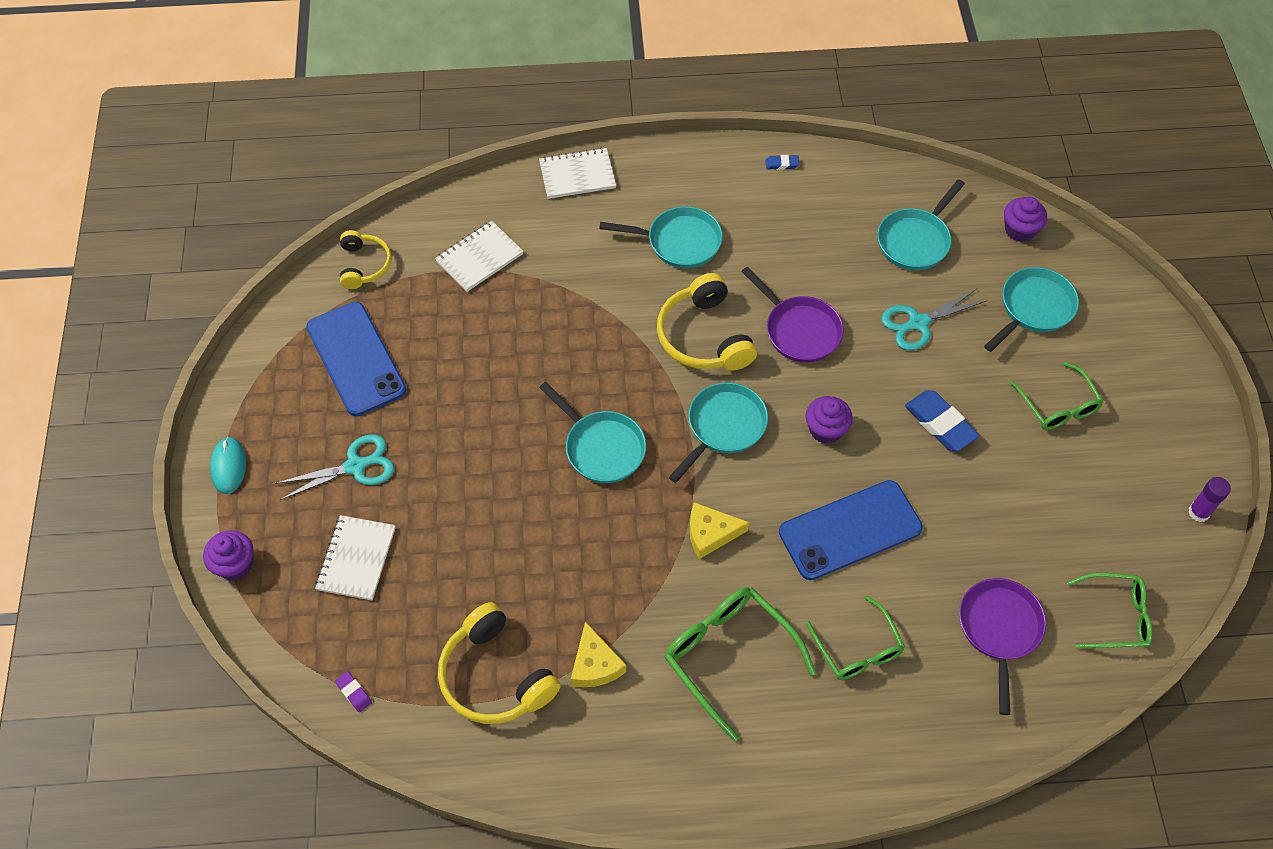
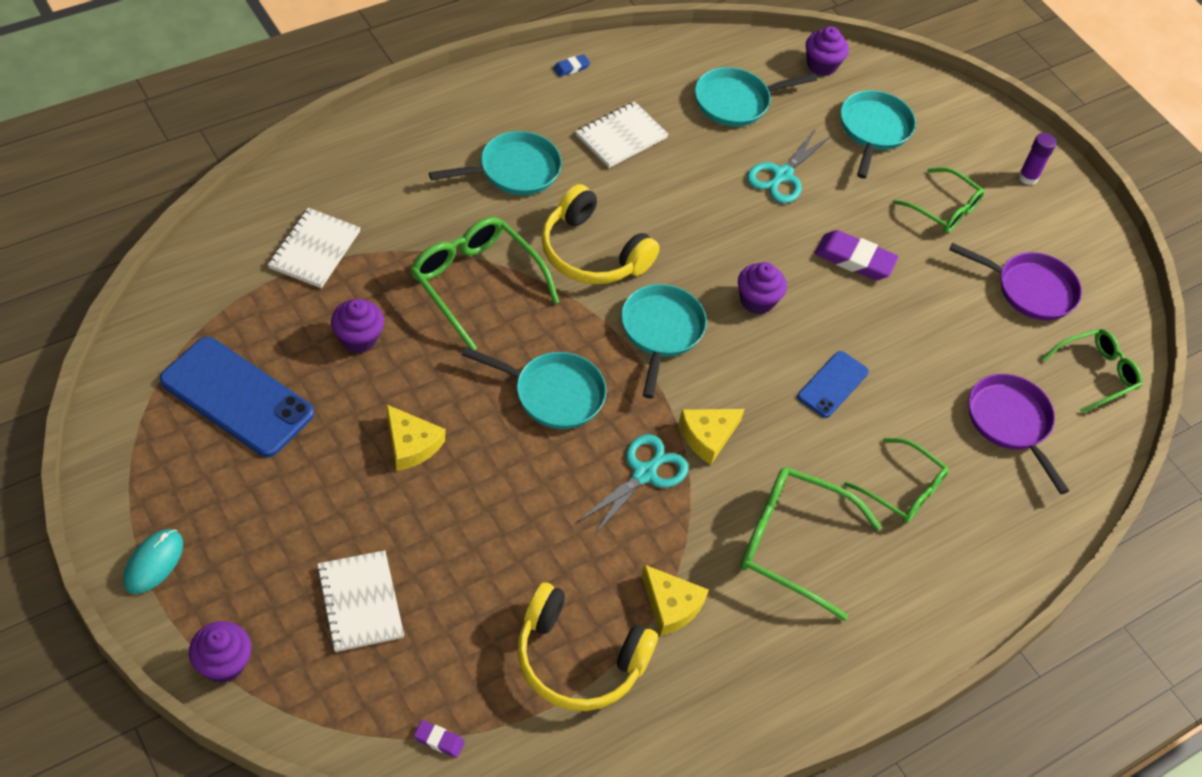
camera: 35 degrees left, 5 degrees down
turquoise mouse [210,437,246,494] -> turquoise mouse turned 60 degrees clockwise [124,529,183,594]
turquoise scissors [275,434,395,500] -> turquoise scissors moved to [577,434,689,537]
yellow headphones [340,230,392,289] -> none
white notebook [539,148,616,199] -> white notebook moved to [575,101,669,168]
purple pan [741,267,843,363] -> purple pan moved to [949,243,1082,321]
blue phone [779,480,923,580] -> blue phone [797,351,869,418], size x0.56
turquoise pan [877,179,965,270] -> turquoise pan turned 60 degrees clockwise [695,67,817,127]
blue eraser [905,390,979,451] -> purple eraser [815,230,899,280]
purple glue stick [1188,477,1231,522] -> purple glue stick moved to [1018,133,1056,185]
none -> purple cupcake [331,299,384,353]
none -> yellow cheese [387,405,445,471]
none -> green glasses [410,217,559,350]

